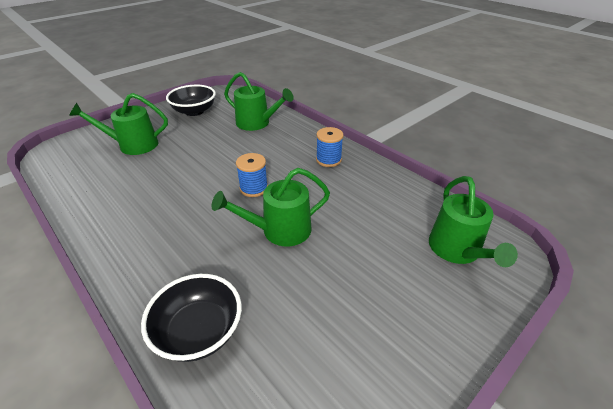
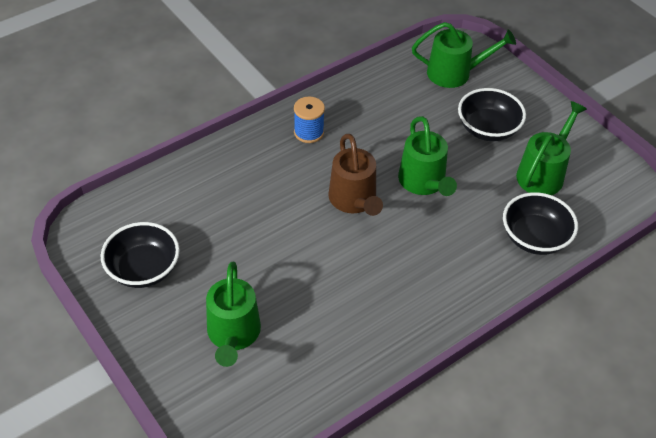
camera: 85 degrees left, 10 degrees up
green watering can [224,72,294,131] -> green watering can moved to [516,101,587,195]
blue spool [236,153,268,197] -> brown watering can [328,134,383,216]
none -> black bowl [458,88,526,141]

